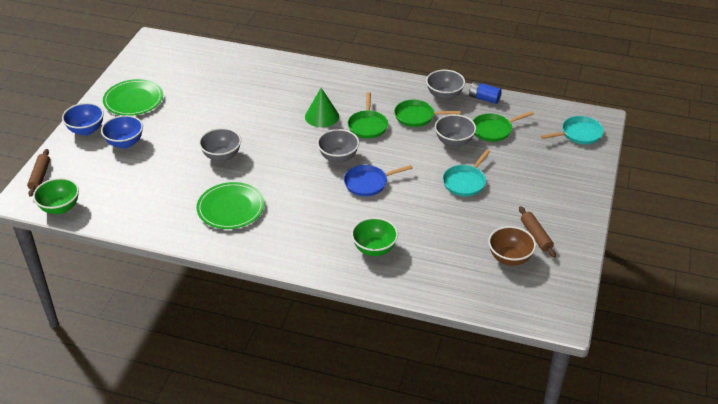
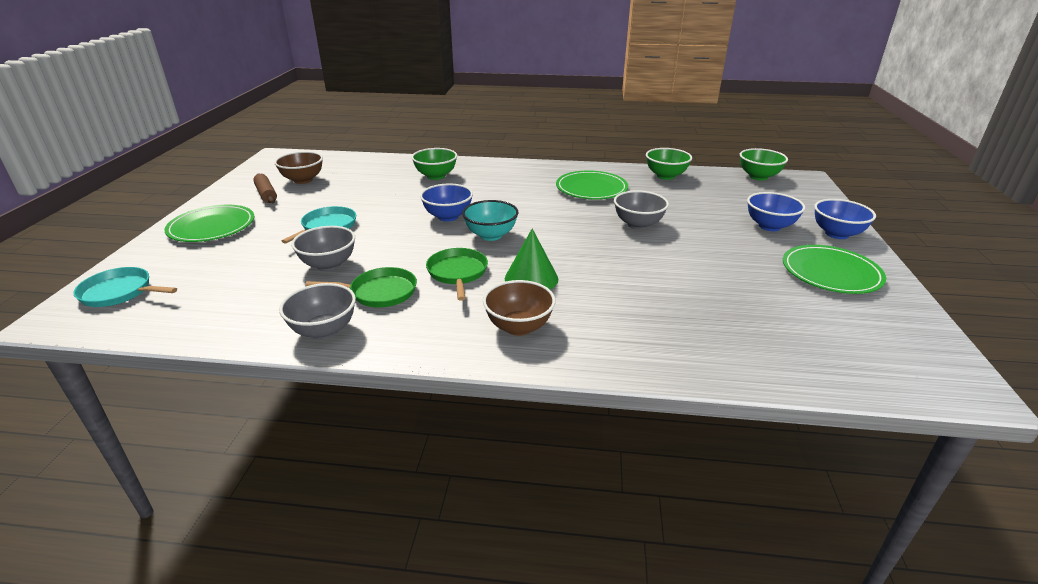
camera: 170 degrees right, 10 degrees down
brown rolling pin [27,149,50,197] -> none
grey bowl [317,129,359,163] -> turquoise bowl [462,200,518,241]
blue pan [344,165,413,197] -> blue bowl [420,184,473,222]
blue battery [469,81,502,104] -> none
green pan [473,111,534,142] -> none
turquoise pan [541,116,604,144] -> turquoise pan turned 45 degrees clockwise [73,267,177,307]
none -> green plate [165,205,254,242]
none -> brown bowl [483,280,555,336]
none -> green bowl [646,148,692,180]

